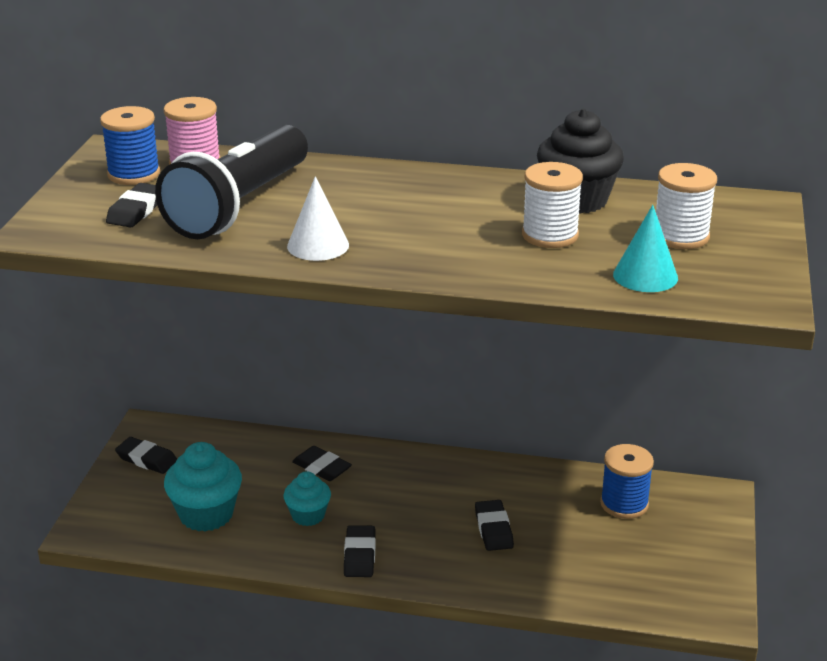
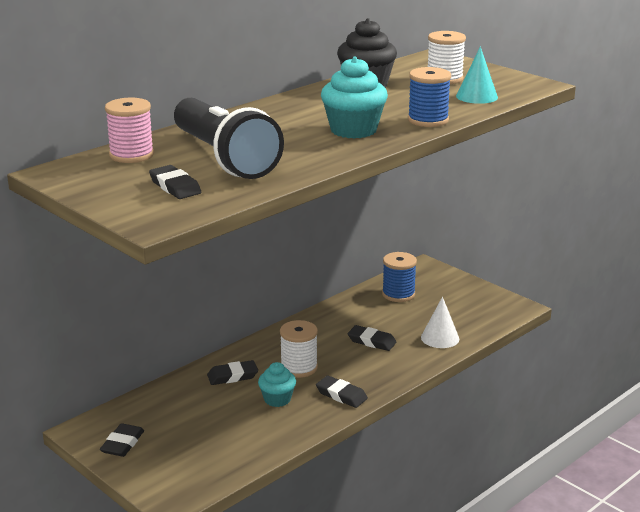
camera: 55 degrees left, 5 degrees down
blue spool [100,106,160,185] -> blue spool moved to [408,67,451,127]
black eraser [115,437,177,474] -> black eraser turned 45 degrees counterclockwise [100,423,144,457]
turquoise cupcake [164,442,242,532] -> turquoise cupcake moved to [321,57,388,138]
white cone [287,176,349,261] -> white cone moved to [421,297,459,348]
white spool [522,162,583,248] -> white spool moved to [280,320,318,378]

